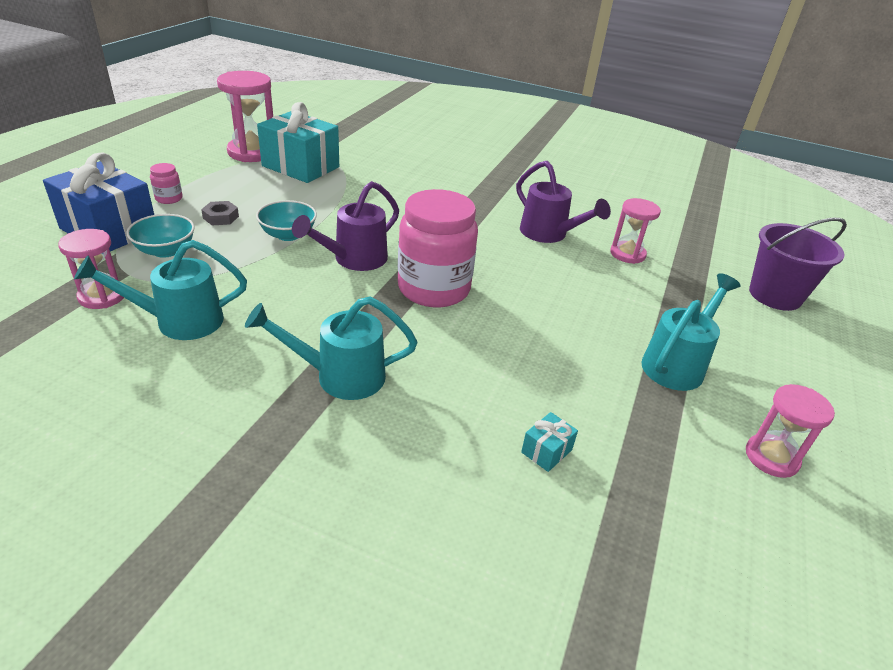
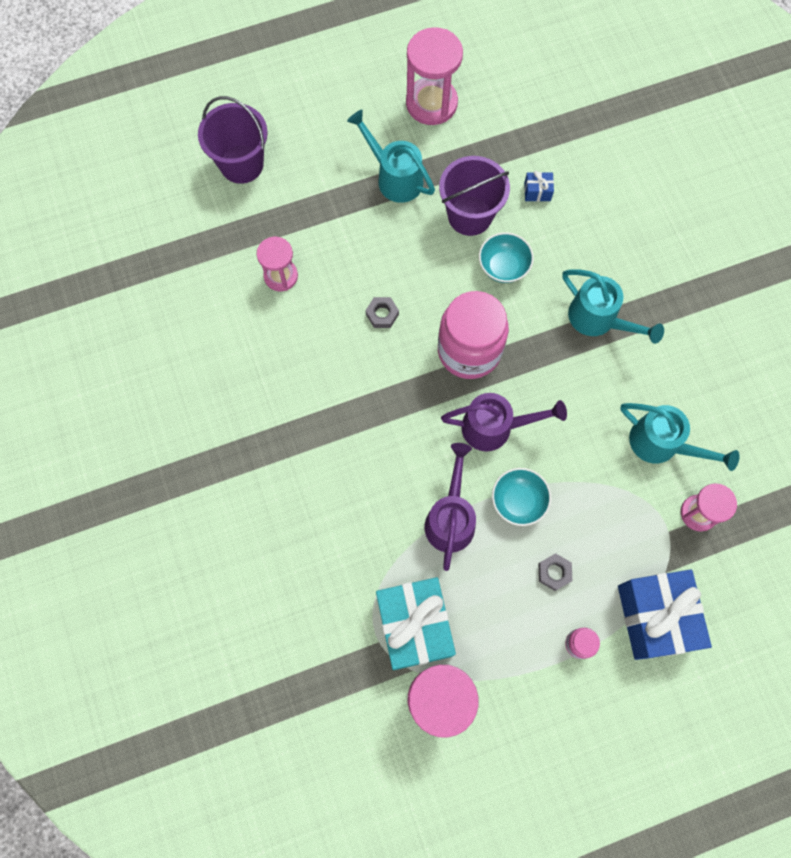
camera: 130 degrees left, 35 degrees up
turquoise bowl [126,214,195,258] -> turquoise bowl moved to [479,232,534,283]
purple watering can [516,161,611,243] -> purple watering can moved to [425,443,476,571]
turquoise gift [521,412,578,472] -> blue gift [524,171,554,202]
turquoise watering can [641,273,741,391] -> turquoise watering can turned 45 degrees clockwise [347,110,435,203]
pink hourglass [746,384,835,478] -> pink hourglass [406,27,463,125], size x1.61
none -> grey nut [365,297,399,328]
none -> purple bucket [439,156,510,236]

